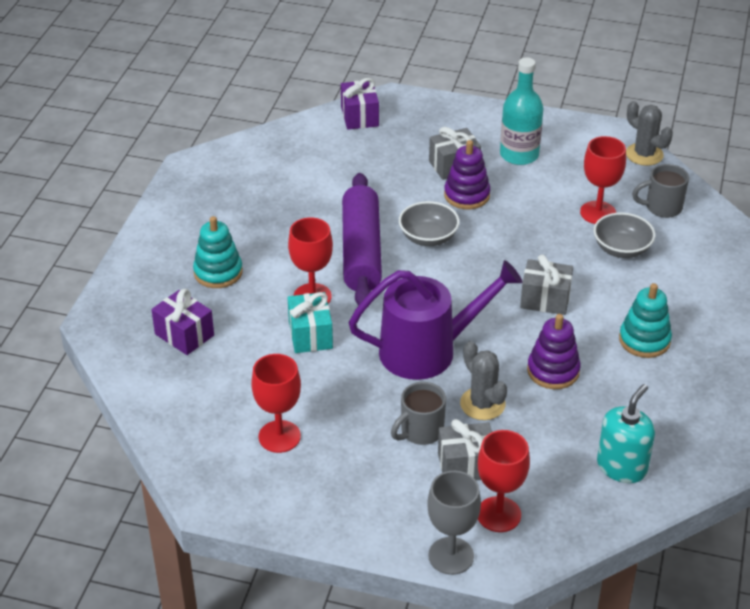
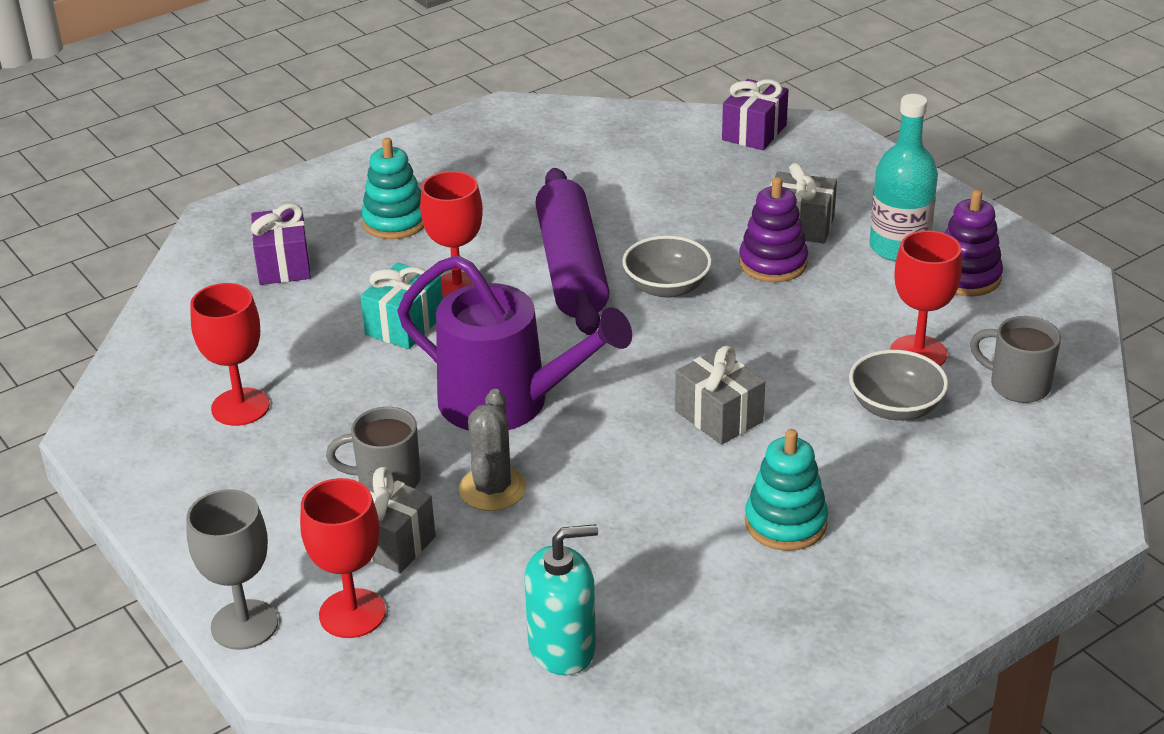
camera: 40 degrees right, 5 degrees down
purple rolling pin [342,173,382,305] -> purple rolling pin turned 45 degrees counterclockwise [535,168,609,335]
purple stacking toy [527,314,581,389] -> purple stacking toy moved to [944,190,1003,296]
grey cactus [626,101,673,166] -> none

